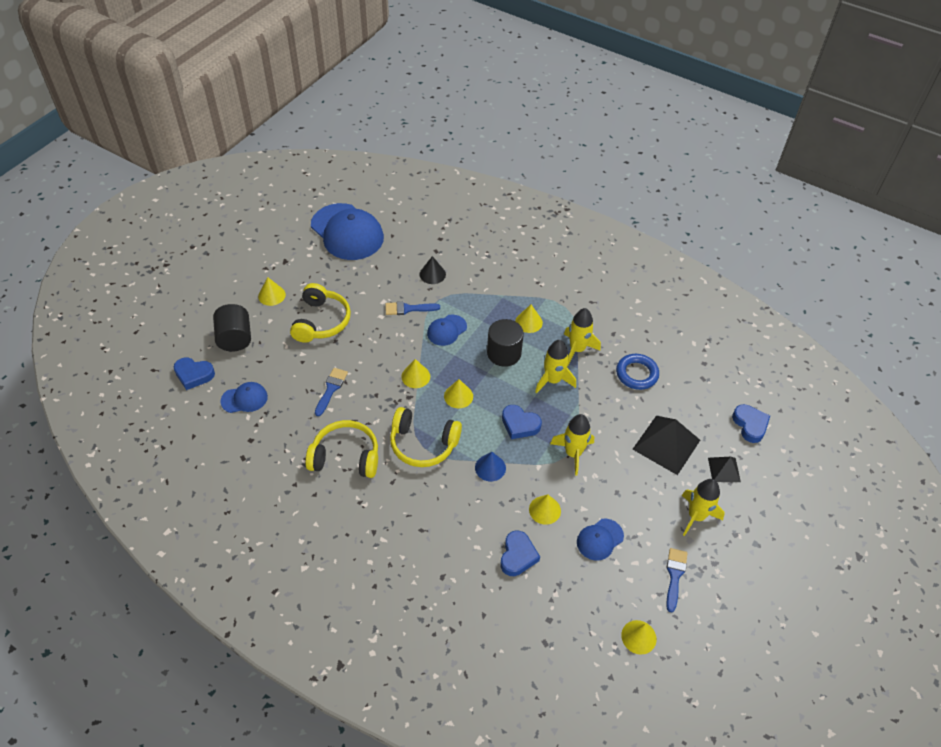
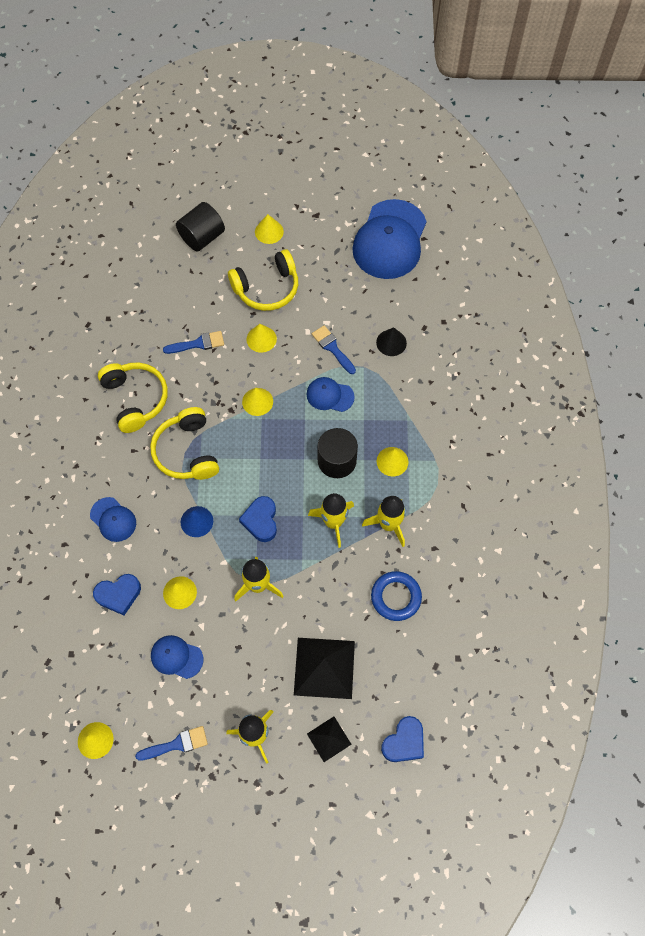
camera: 60 degrees right, 15 degrees up
blue heart [174,357,215,390] -> none
blue cap [220,382,268,413] -> blue cap moved to [90,497,136,542]
yellow cone [444,379,473,408] -> yellow cone moved to [246,324,277,353]

